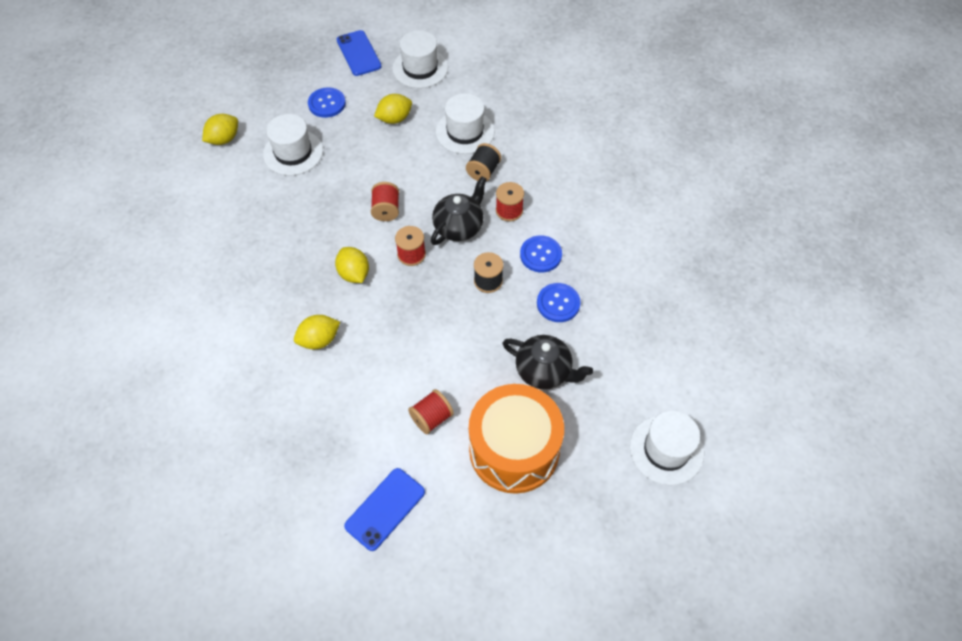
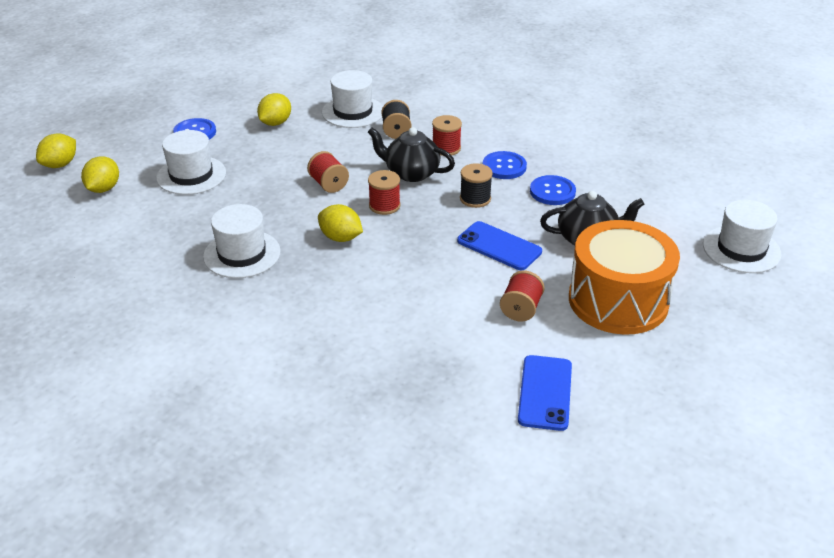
camera: 30 degrees left, 20 degrees down
yellow lemon [294,315,340,349] -> yellow lemon moved to [36,133,76,168]
blue phone [337,30,382,76] -> blue phone moved to [457,221,542,270]
white hat [392,30,448,88] -> white hat moved to [203,204,281,278]
black teapot [431,176,487,245] -> black teapot turned 75 degrees counterclockwise [368,127,455,182]

